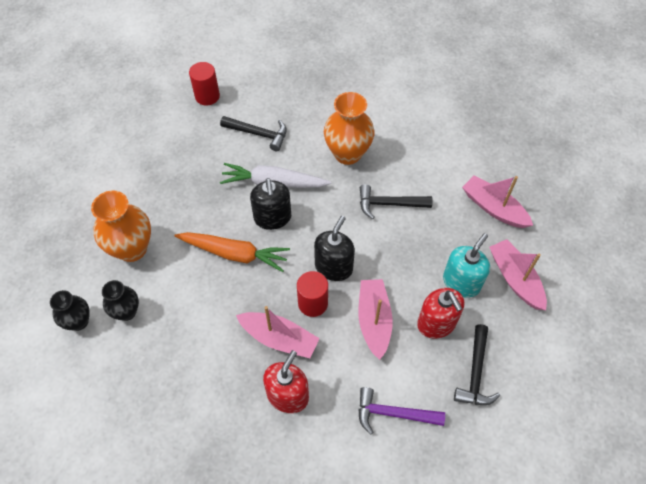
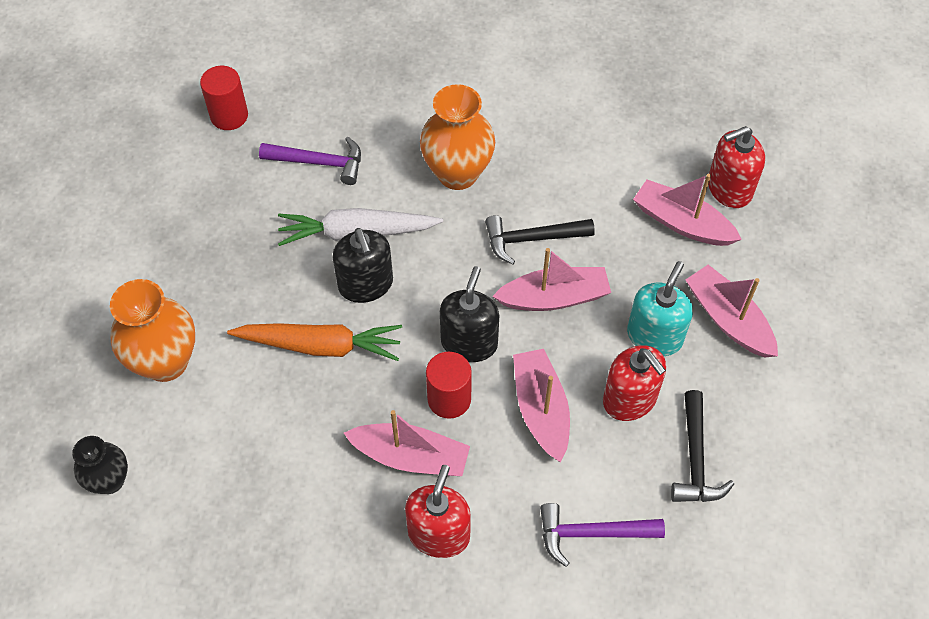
camera: 10 degrees left, 0 degrees up
black vase [102,280,139,321] -> none
black hammer [220,116,287,151] -> purple hammer [259,137,361,185]
none -> pink boat [492,248,611,311]
none -> red soap dispenser [708,126,765,208]

